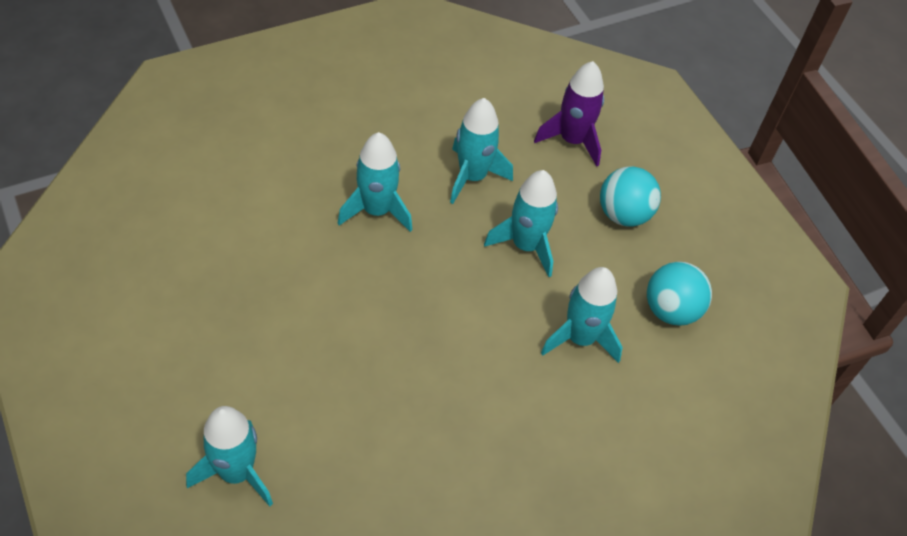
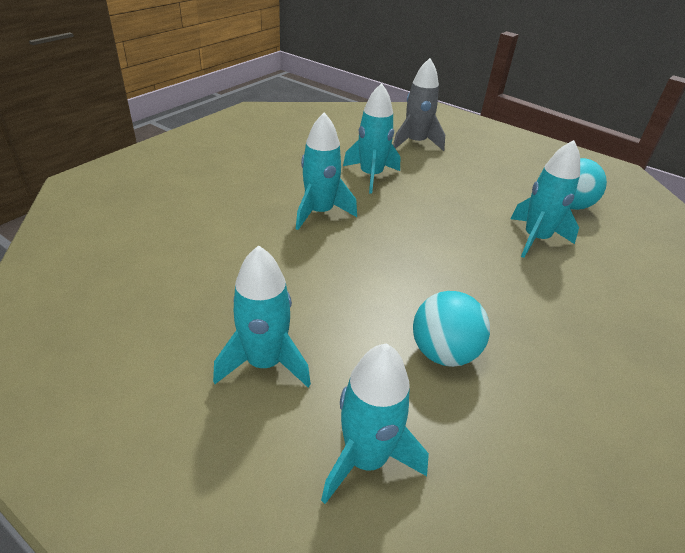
camera: 25 degrees left, 15 degrees down
turquoise rocket [484,170,558,277] -> turquoise rocket moved to [213,245,311,387]
purple rocket [534,61,604,167] -> grey rocket [393,58,445,151]
turquoise ball [600,166,661,227] -> turquoise ball moved to [413,291,490,367]

